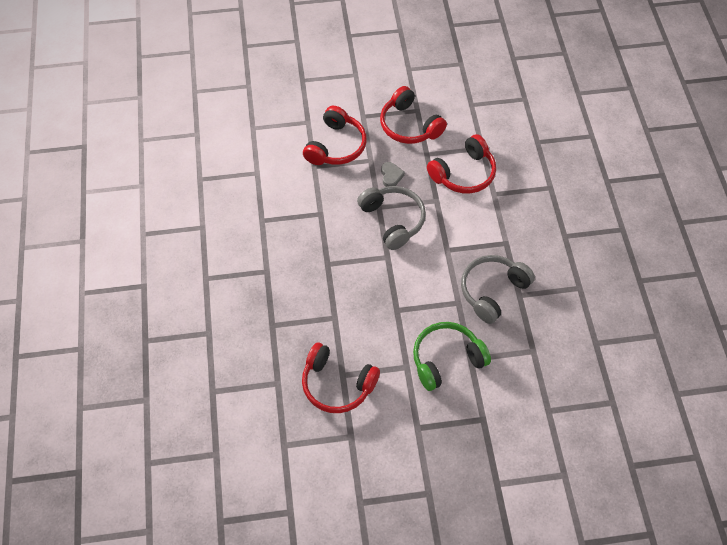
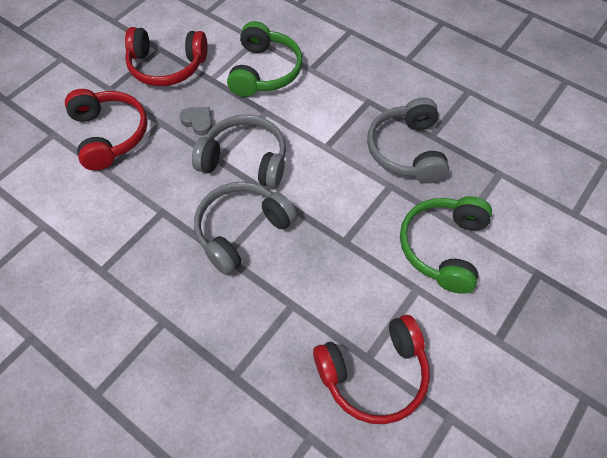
camera: 45 degrees left, 0 degrees up
red headphones [427,134,496,193] -> green headphones [227,21,303,97]
none -> grey headphones [194,182,297,275]

